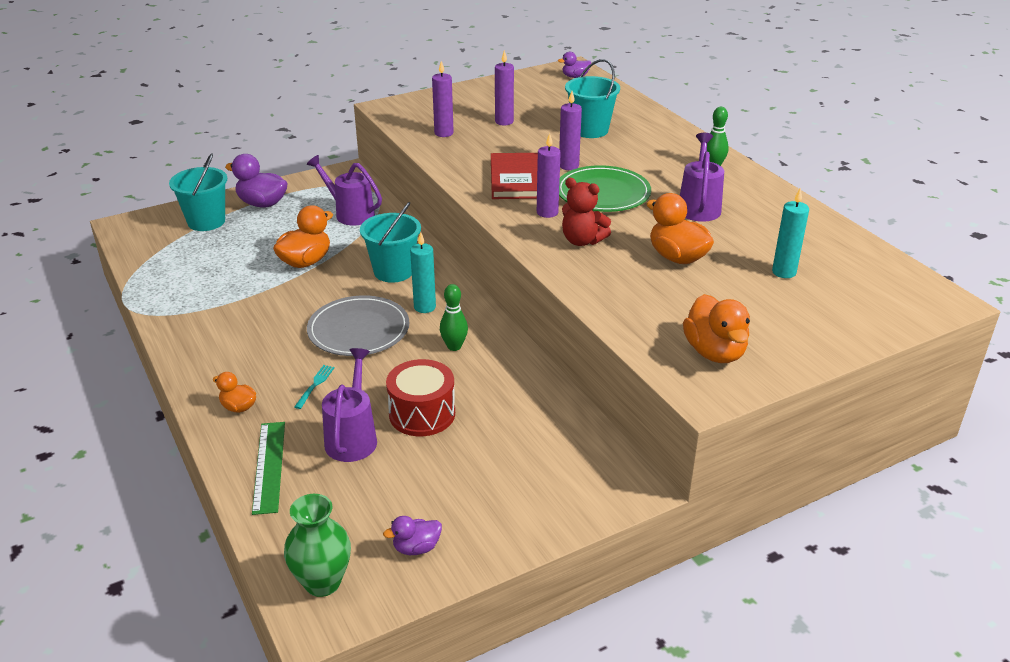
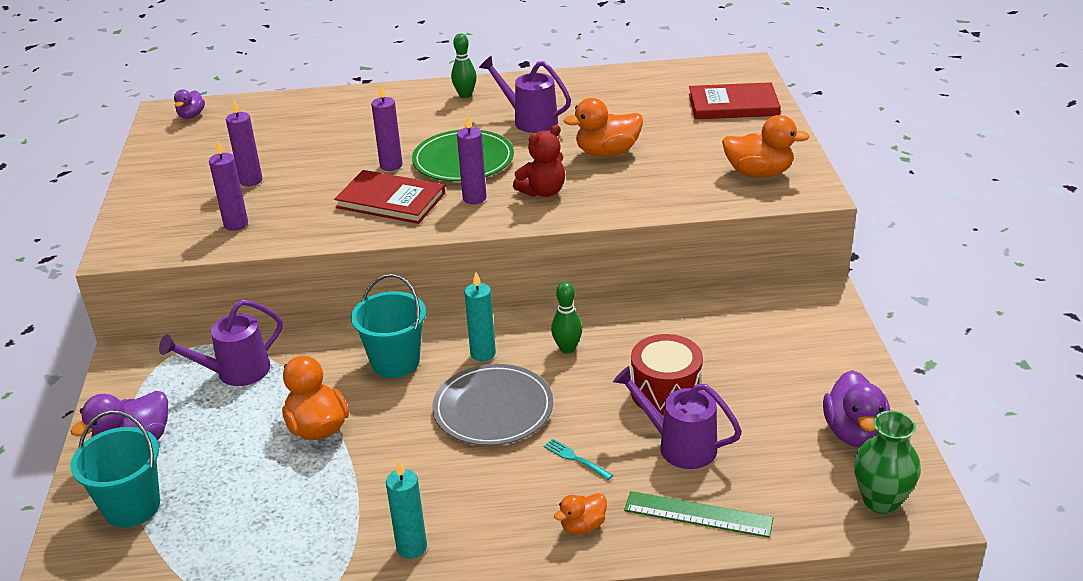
camera: 65 degrees left, 0 degrees up
purple duck [383,516,442,555] -> purple duck [823,370,890,447], size x1.76
turquoise bucket [565,59,620,138] -> none
turquoise candle [772,188,809,278] -> turquoise candle moved to [386,460,427,559]
none -> red book [689,82,781,119]

